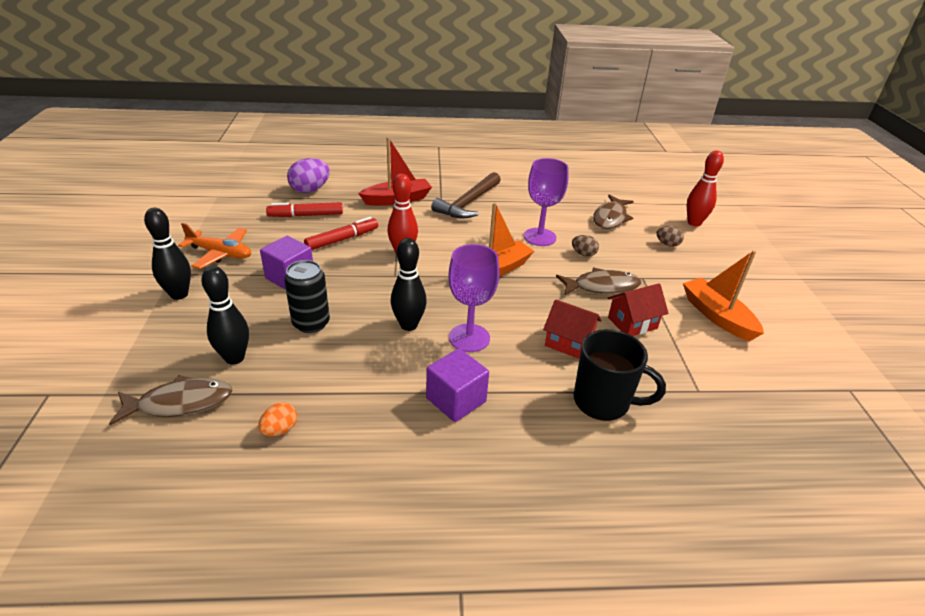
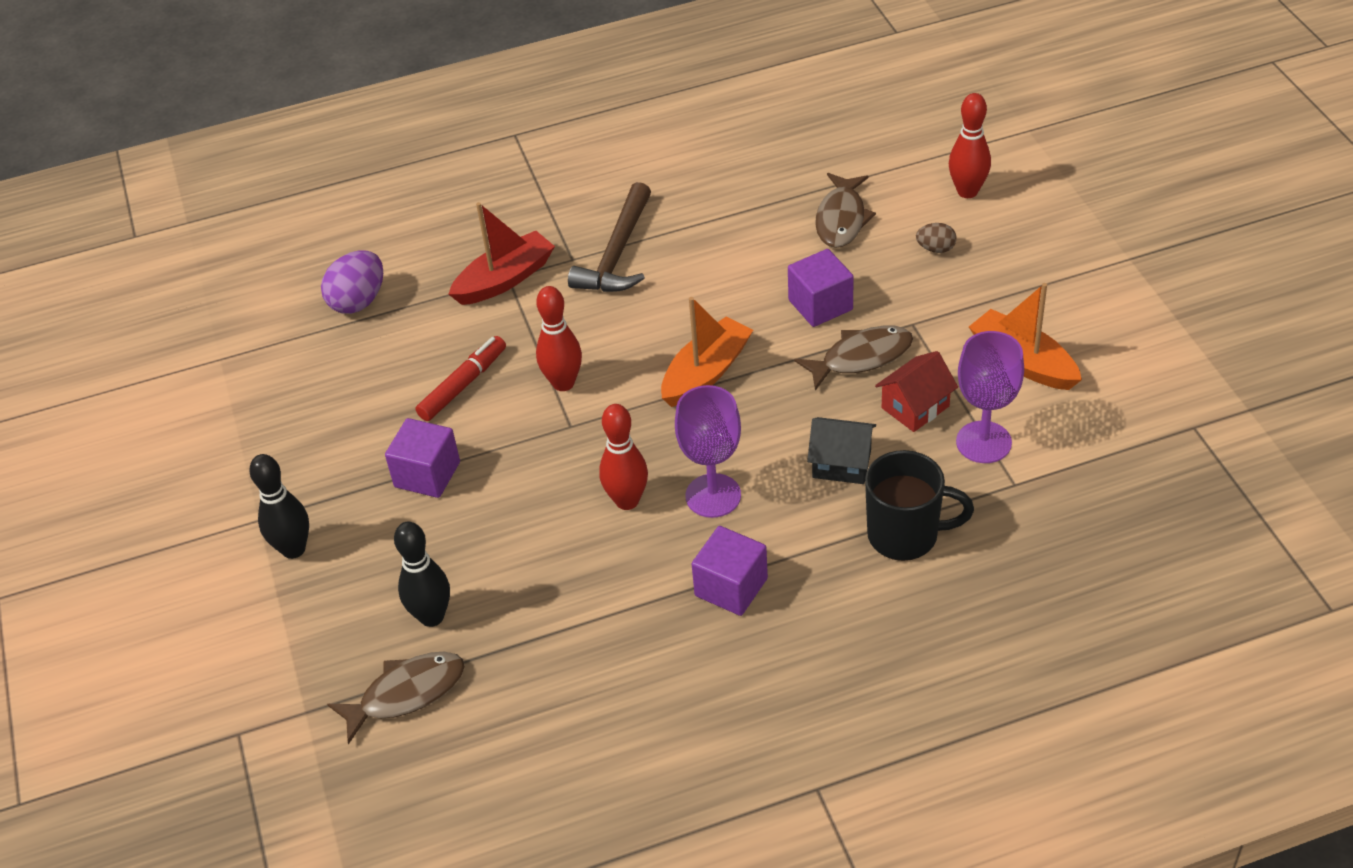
camera: 10 degrees left, 10 degrees up
orange plane [178,223,251,269] -> none
orange egg [258,402,297,436] -> none
red marker [266,202,343,217] -> none
black can [284,260,330,333] -> none
black bowling pin [391,238,427,331] -> red bowling pin [599,404,648,510]
purple goblet [524,158,569,246] -> purple goblet moved to [956,331,1024,463]
red house [543,299,602,359] -> black house [807,417,876,484]
brown egg [572,235,599,257] -> purple cube [788,249,854,327]

